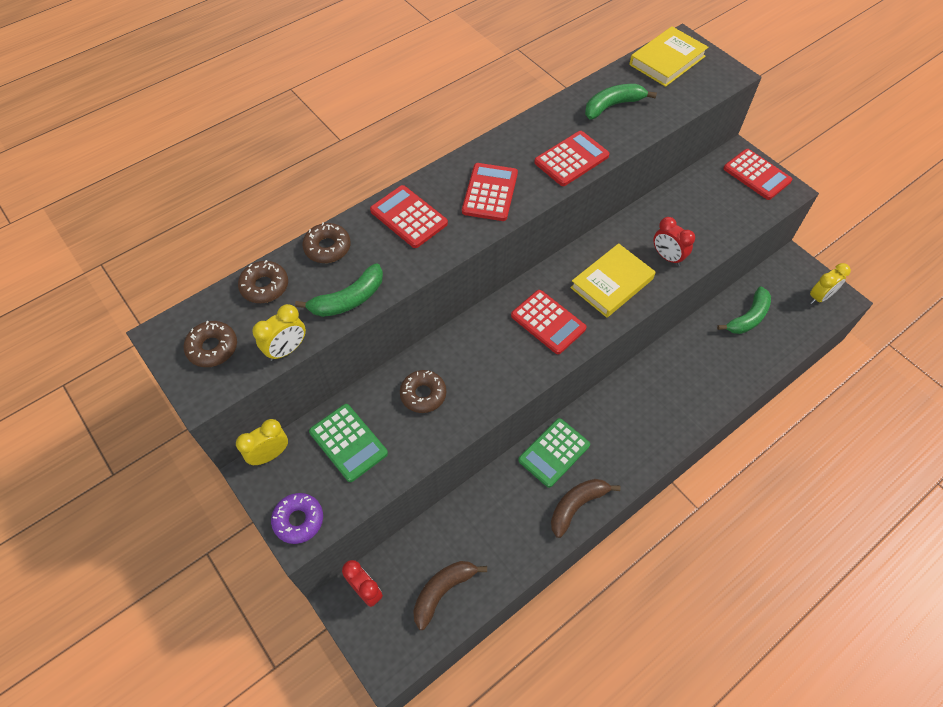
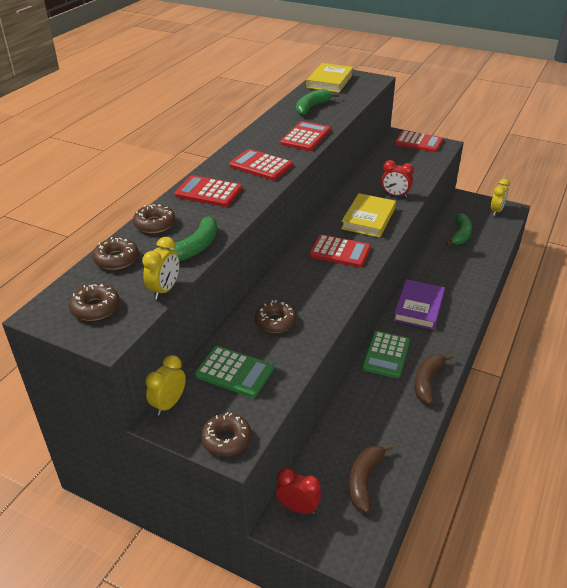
camera: 25 degrees left, 20 degrees down
purple donut [271,493,323,544] -> brown donut [201,412,251,457]
red calculator [462,163,518,221] -> red calculator turned 45 degrees counterclockwise [229,149,293,180]
none -> purple book [393,279,445,330]

